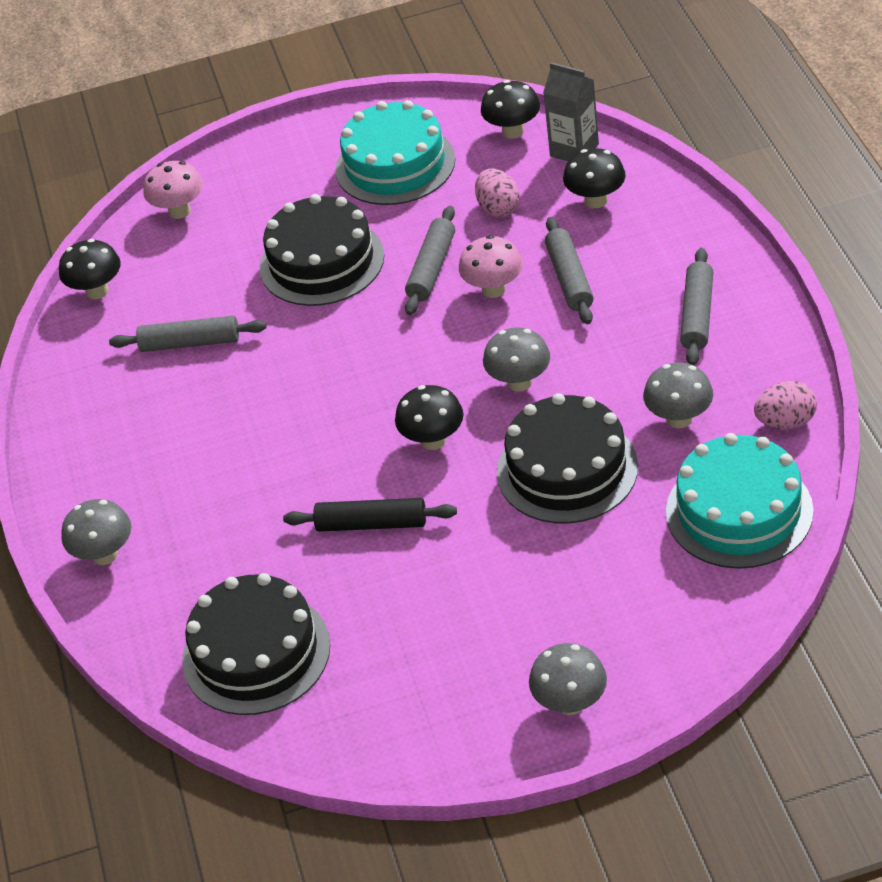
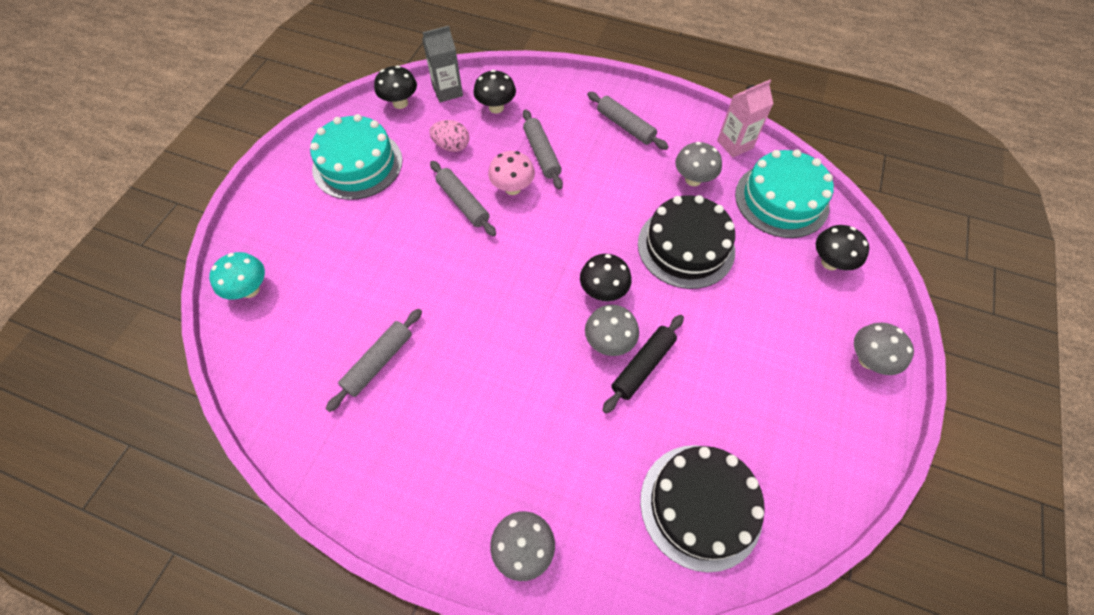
camera: 60 degrees left, 15 degrees up
black mushroom [59,239,121,299] -> black mushroom moved to [816,225,869,270]
pink mushroom [143,161,203,219] -> turquoise mushroom [209,252,265,300]
black cake [260,194,384,306] -> none
grey mushroom [483,327,550,392] -> grey mushroom moved to [585,305,639,356]
grey rolling pin [545,217,594,324] -> grey rolling pin turned 45 degrees clockwise [523,109,563,190]
pink egg [754,381,817,429] -> pink carton [717,80,774,158]

